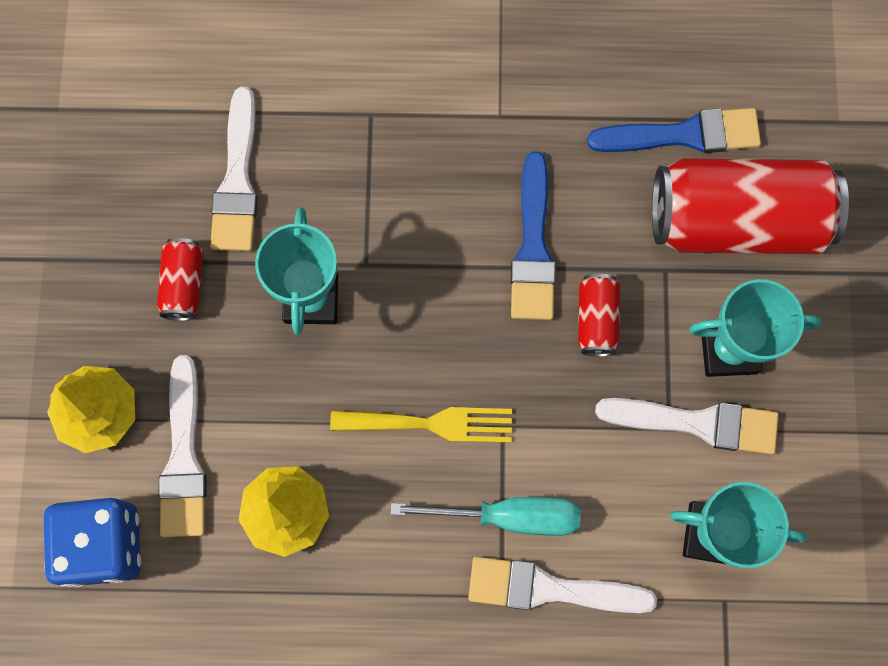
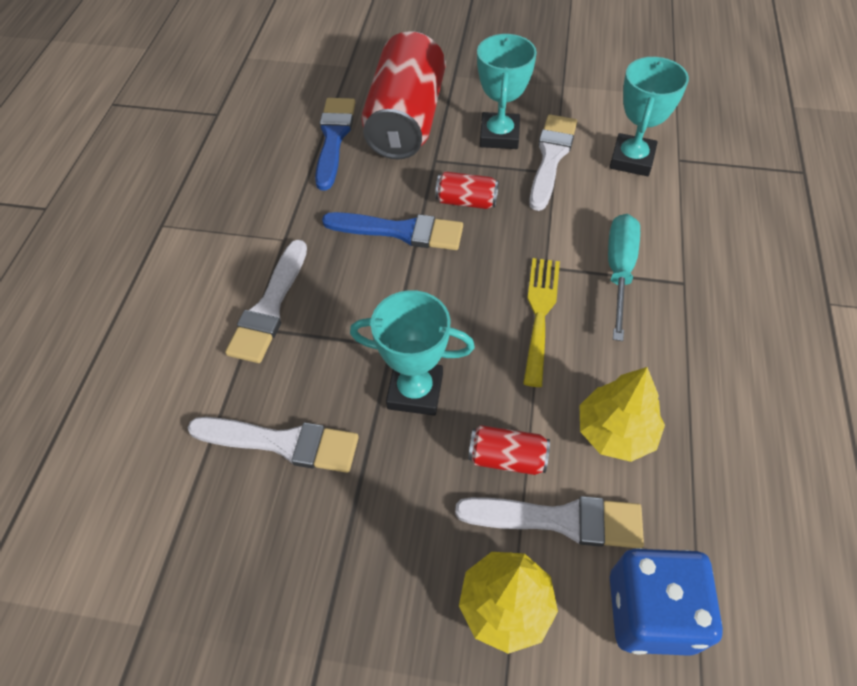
camera: 80 degrees left, 20 degrees down
red can [157,238,203,321] -> red can moved to [468,425,550,475]
white brush [468,556,657,613] -> white brush moved to [225,240,307,363]

